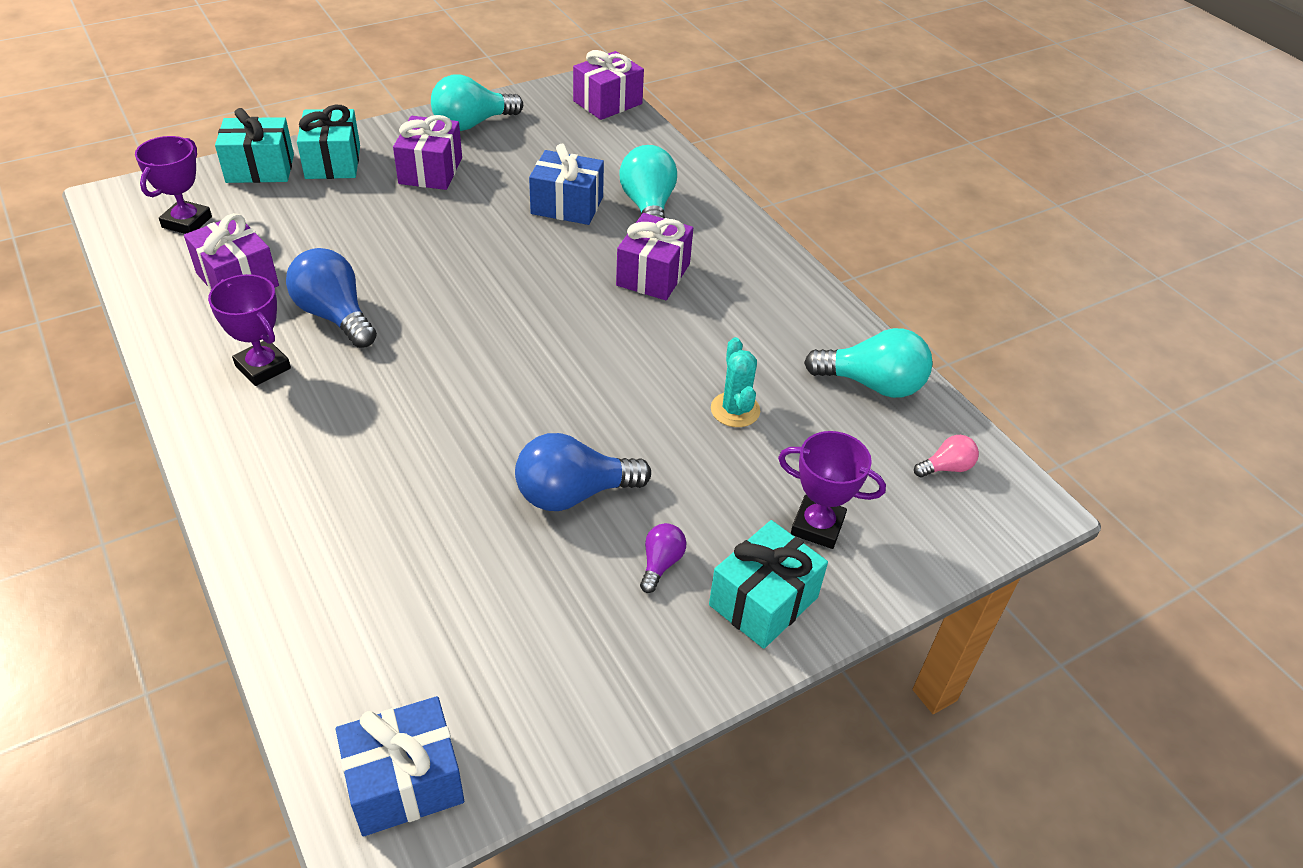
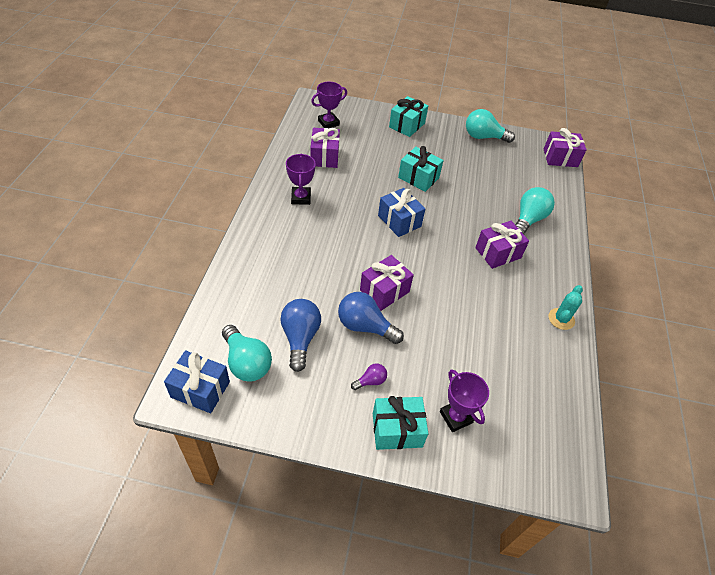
camera: 40 degrees right, 5 degrees up
turquoise gift [215,108,294,183] -> turquoise gift moved to [398,146,444,192]
blue light bulb [286,248,377,348] -> blue light bulb moved to [280,299,321,372]
purple gift [393,115,462,190] -> purple gift moved to [360,255,414,311]
blue gift [529,144,604,225] -> blue gift moved to [378,188,425,237]
turquoise cactus [711,337,760,427] -> turquoise cactus moved to [549,285,583,330]
turquoise light bulb [804,328,933,398] -> turquoise light bulb moved to [222,325,272,381]
pink light bulb [914,435,979,478] -> none

